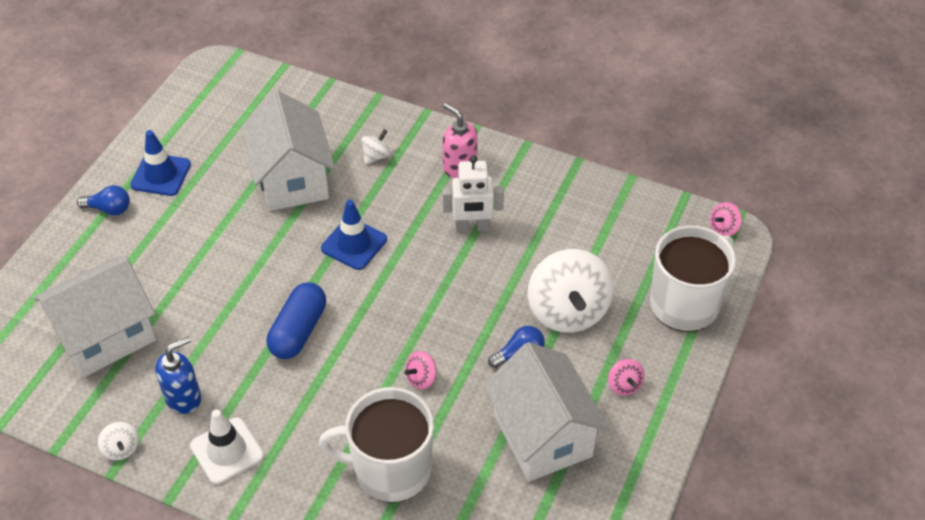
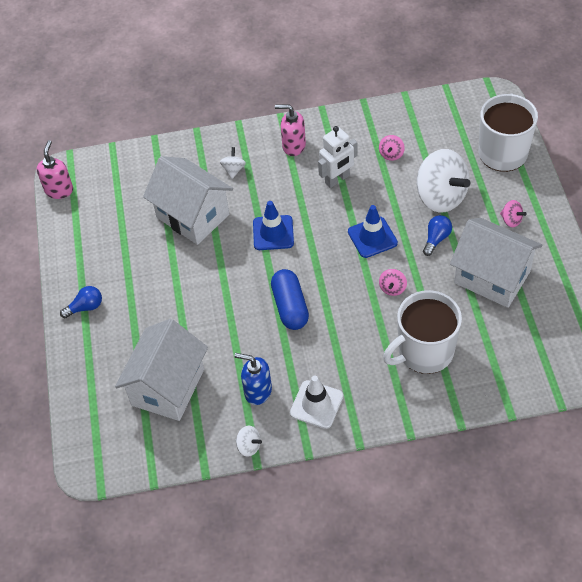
camera: 30 degrees left, 5 degrees up
blue traffic cone [130,130,191,196] -> blue traffic cone moved to [348,205,398,258]
blue soap dispenser [155,336,201,414] -> blue soap dispenser turned 90 degrees counterclockwise [234,353,272,405]
pink spinning top [710,202,742,236] -> pink spinning top moved to [379,135,405,161]
none -> pink soap dispenser [37,140,73,199]

